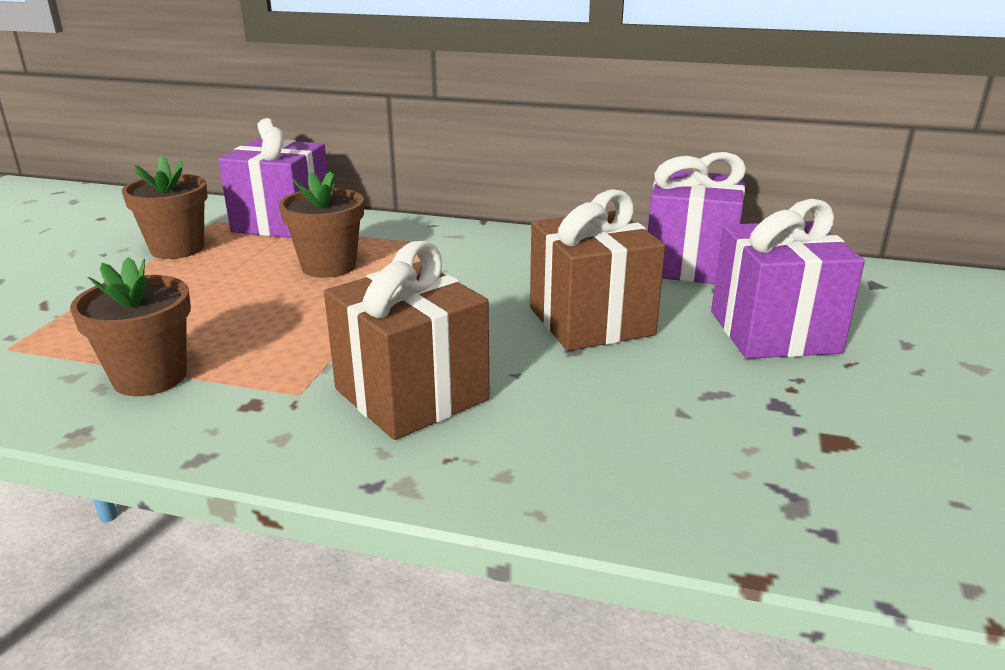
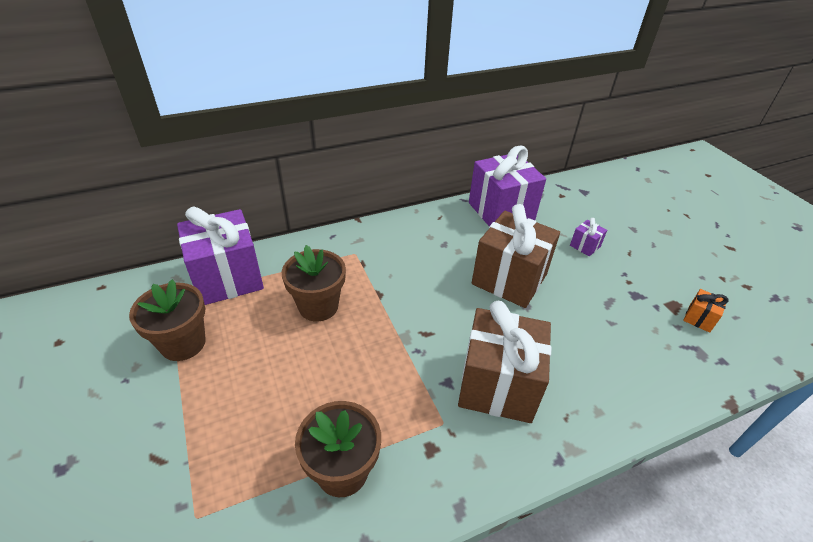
camera: 40 degrees left, 15 degrees up
purple gift [711,199,865,359] -> purple gift [570,218,607,256], size x0.42
none -> orange gift [683,289,728,333]

